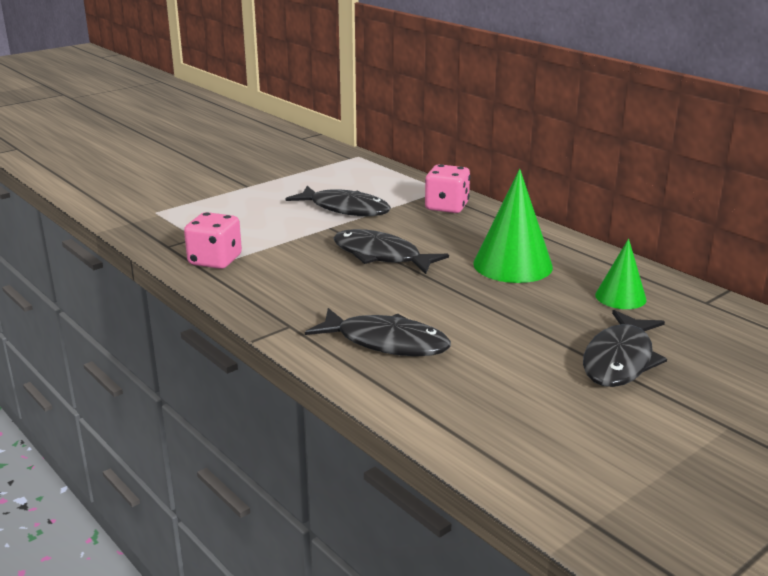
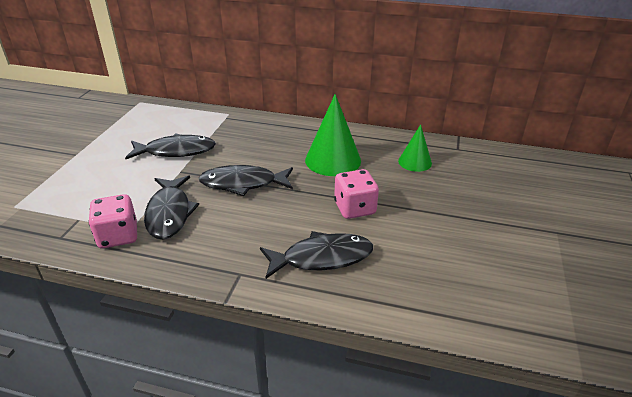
camera: 35 degrees left, 10 degrees up
pink dice [425,164,470,213] -> pink dice moved to [334,169,379,219]
black fish [583,310,667,387] -> black fish moved to [144,175,199,240]

